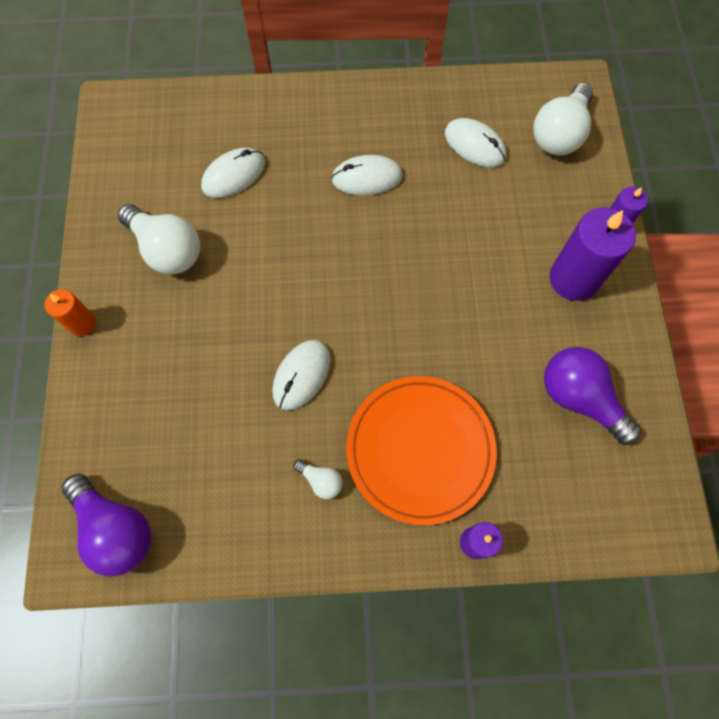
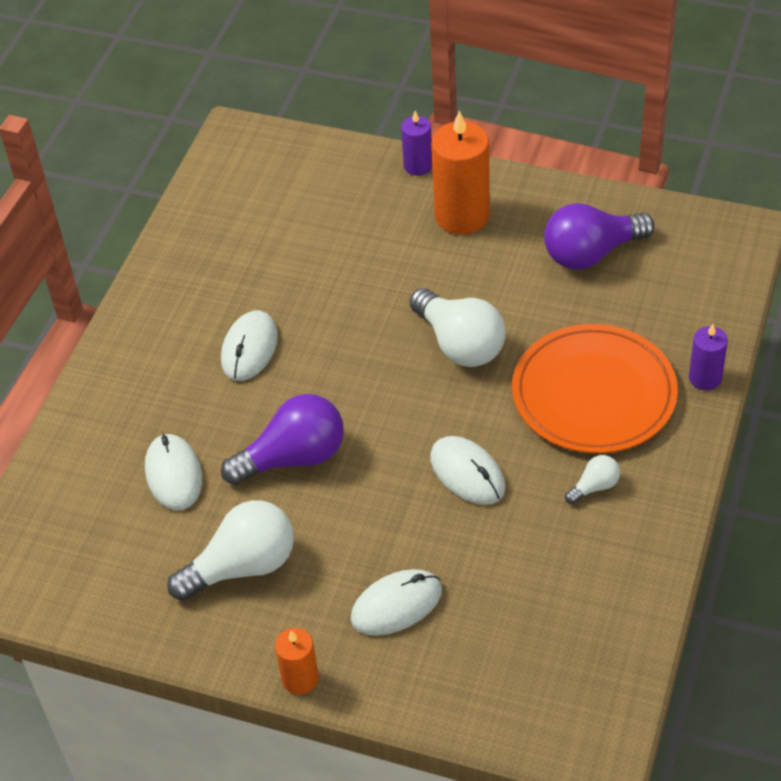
camera: 65 degrees left, 20 degrees down
purple light bulb [62,474,151,577] -> purple light bulb moved to [221,394,344,485]
white mouse [445,118,507,167] -> white mouse moved to [351,569,442,635]
white light bulb [533,83,594,155] -> white light bulb moved to [410,288,506,367]
purple candle [549,207,636,301] -> orange candle [431,111,490,235]

